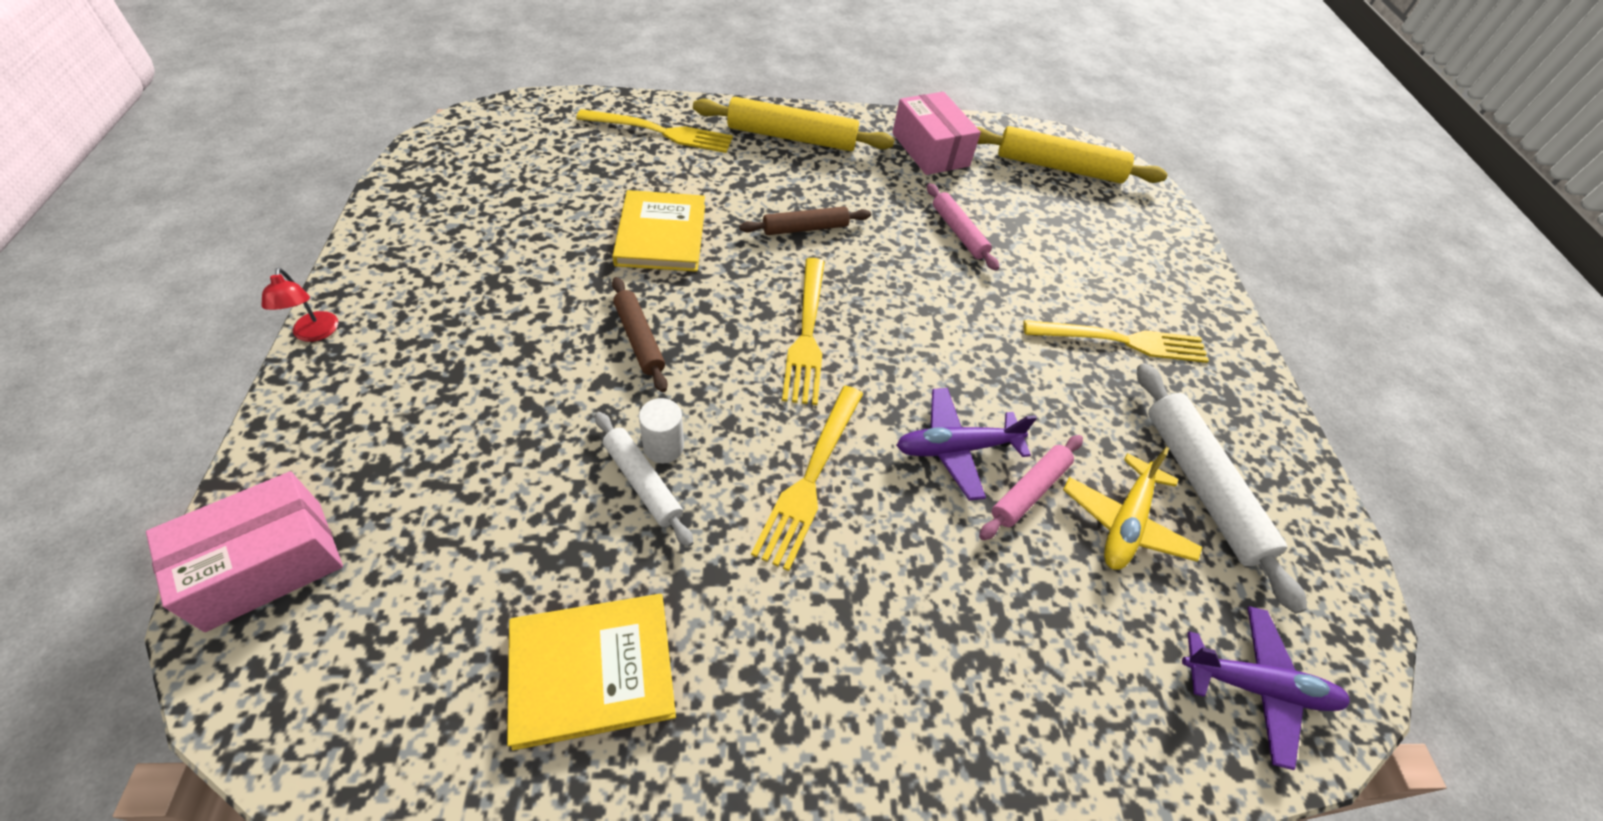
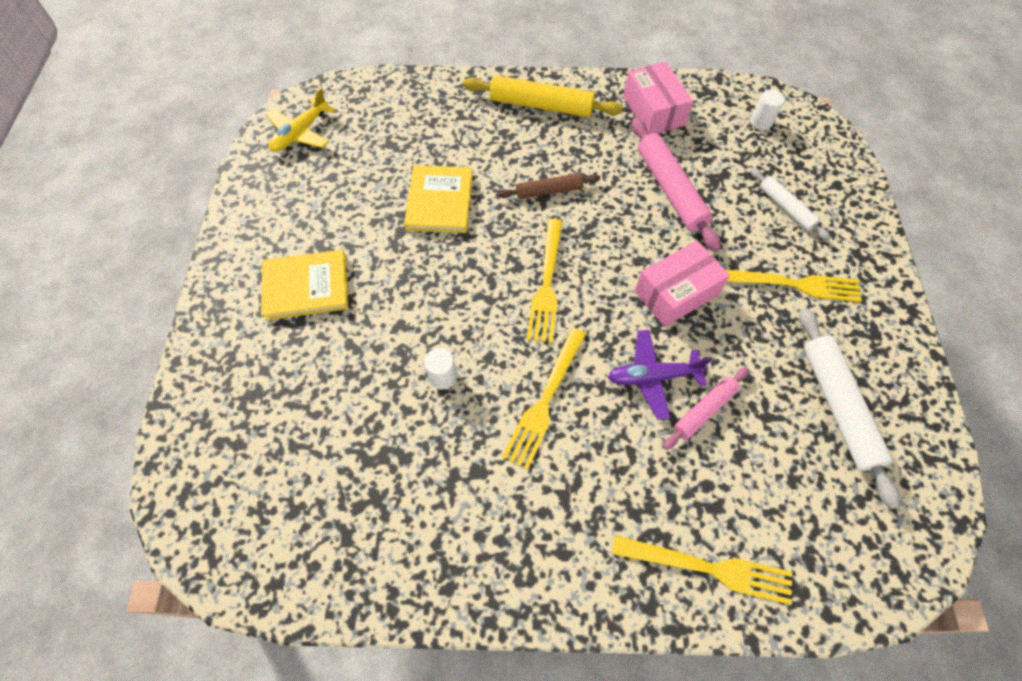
camera: 10 degrees right, 10 degrees up
pink box [146,471,343,632] -> pink box moved to [635,240,730,327]
red lamp [261,268,338,342] -> none
yellow book [507,594,676,750] -> yellow book moved to [261,250,348,320]
yellow fork [576,109,733,153] -> yellow fork moved to [612,535,792,605]
white rolling pin [595,412,694,547] -> white rolling pin moved to [750,168,831,241]
brown rolling pin [612,277,668,392] -> none
pink rolling pin [927,183,999,271] -> pink rolling pin [632,118,721,252], size x1.68
yellow rolling pin [977,126,1168,183] -> white cylinder [750,90,785,130]
yellow plane [1063,447,1202,570] -> yellow plane moved to [266,88,335,152]
purple plane [1182,606,1350,770] -> none

